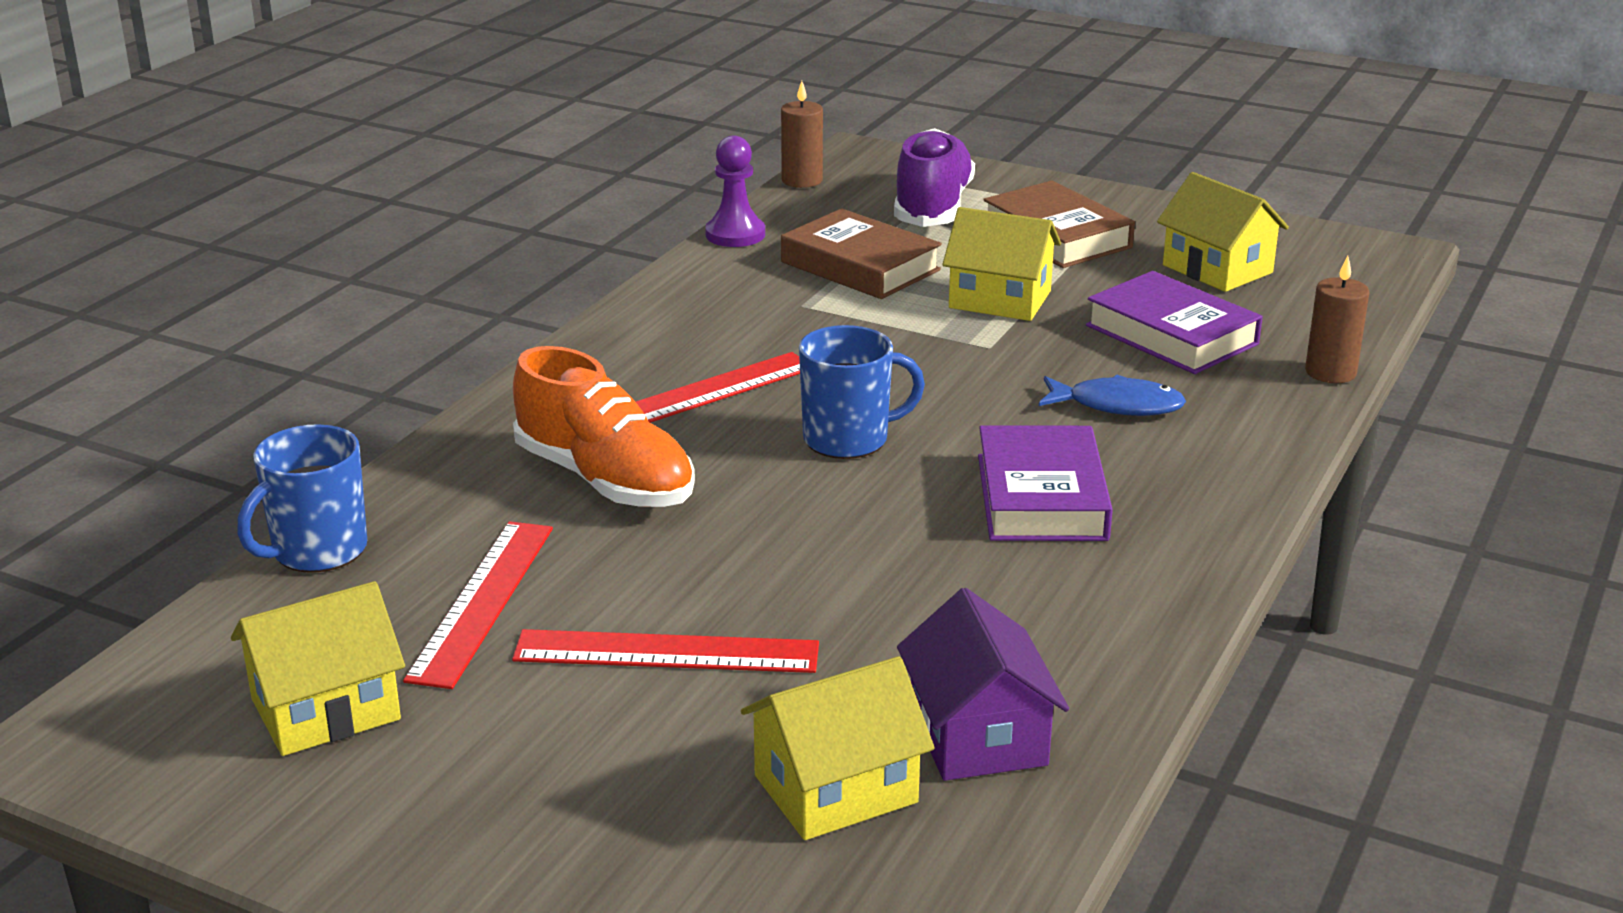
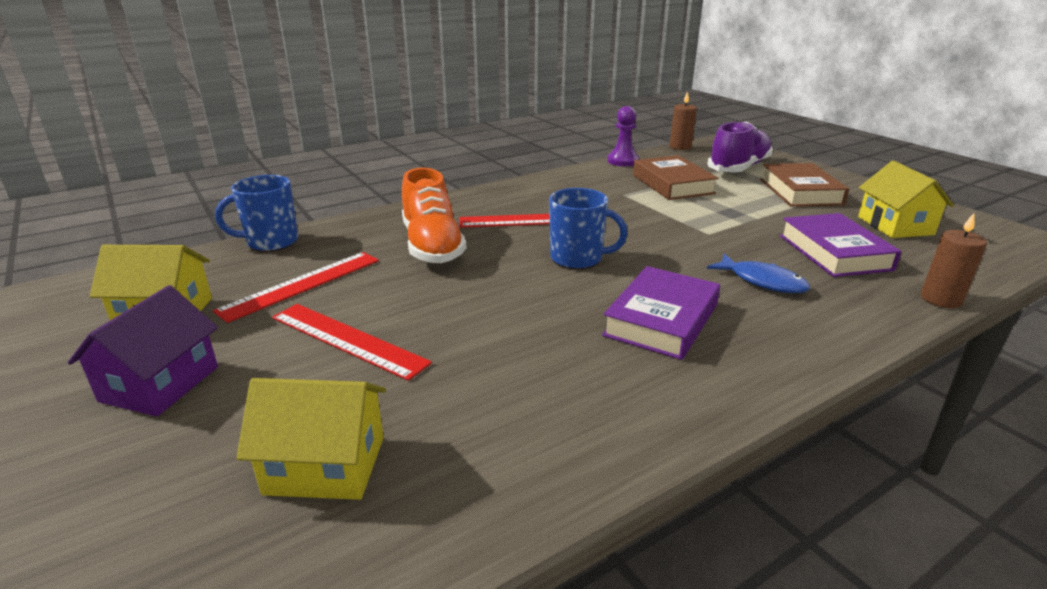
camera: 30 degrees right, 0 degrees up
purple house [897,588,1069,781] -> purple house moved to [68,285,218,417]
yellow house [942,207,1061,321] -> none

